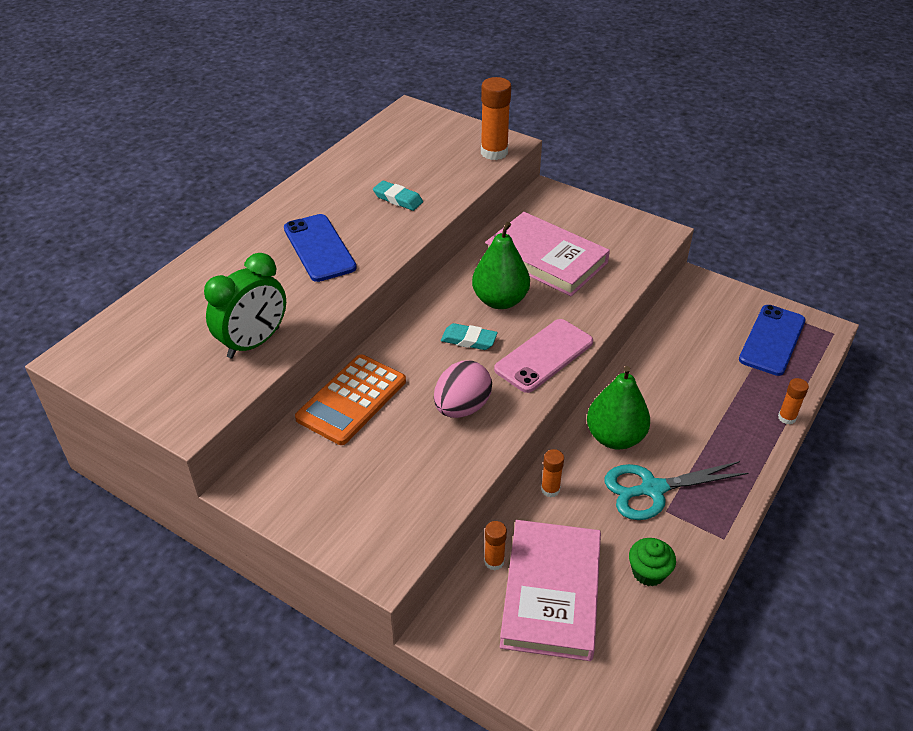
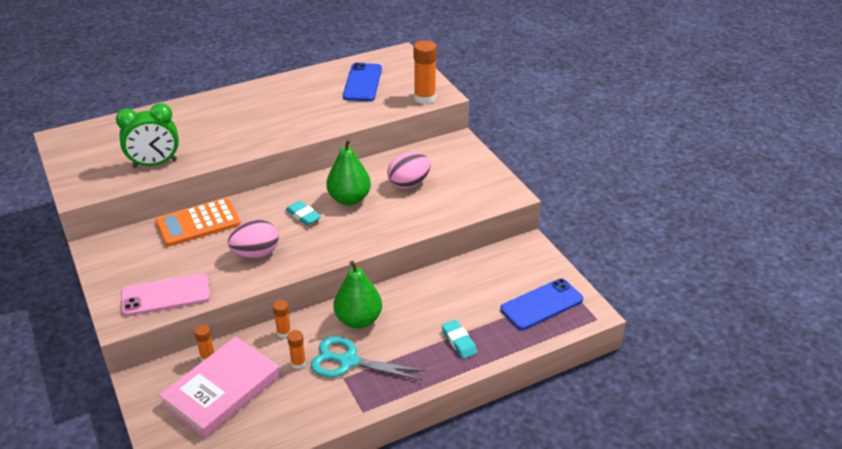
camera: 30 degrees right, 5 degrees down
blue phone [284,214,357,282] -> blue phone moved to [343,63,382,101]
turquoise eraser [373,181,423,211] -> turquoise eraser moved to [442,320,477,359]
pink book [485,212,610,296] -> pink egg [387,152,431,189]
pink phone [494,319,593,393] -> pink phone moved to [121,273,210,316]
green cupcake [629,538,676,587] -> none
orange glue stick [778,378,809,425] -> orange glue stick moved to [287,330,306,369]

